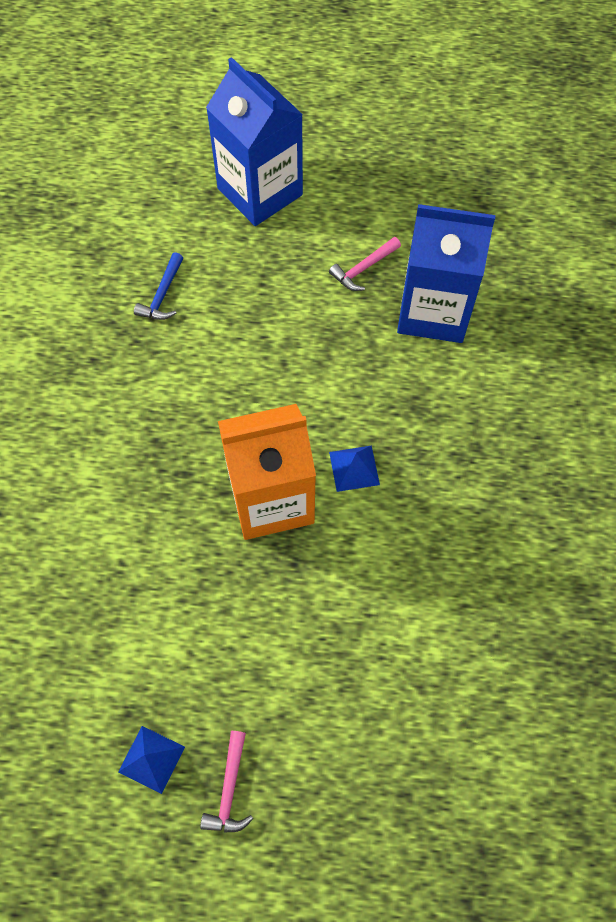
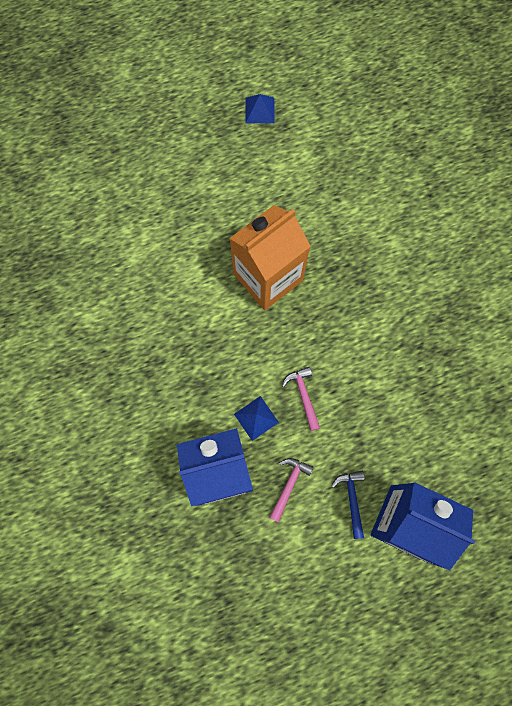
camera: 155 degrees right, 10 degrees up
blue hammer [134,252,183,320] -> blue hammer moved to [332,471,365,539]
pink hammer [200,731,253,833] -> pink hammer moved to [282,367,320,431]
blue pyramid [329,446,380,492] -> blue pyramid moved to [234,396,279,441]

